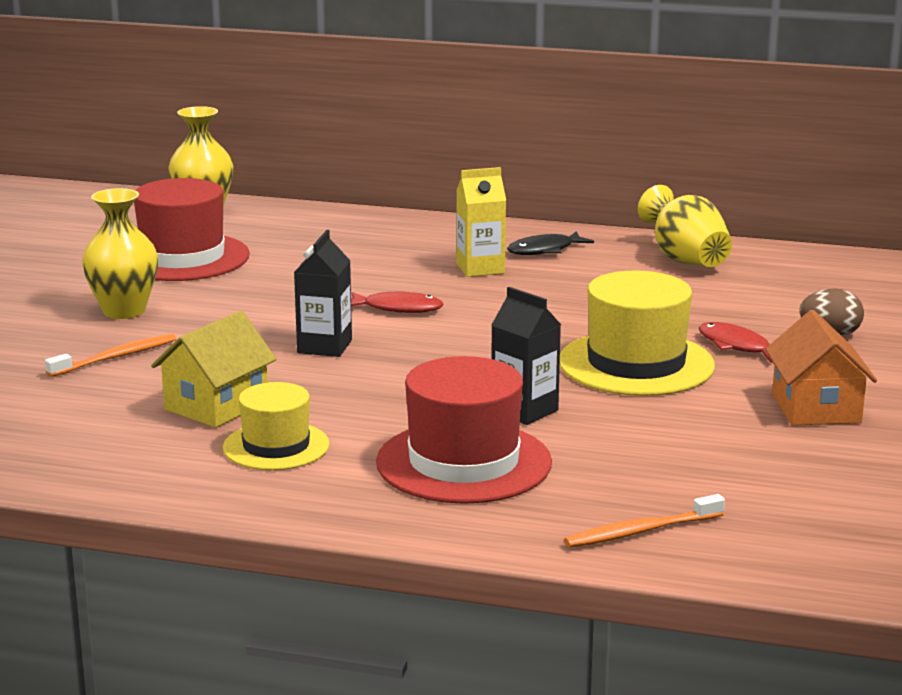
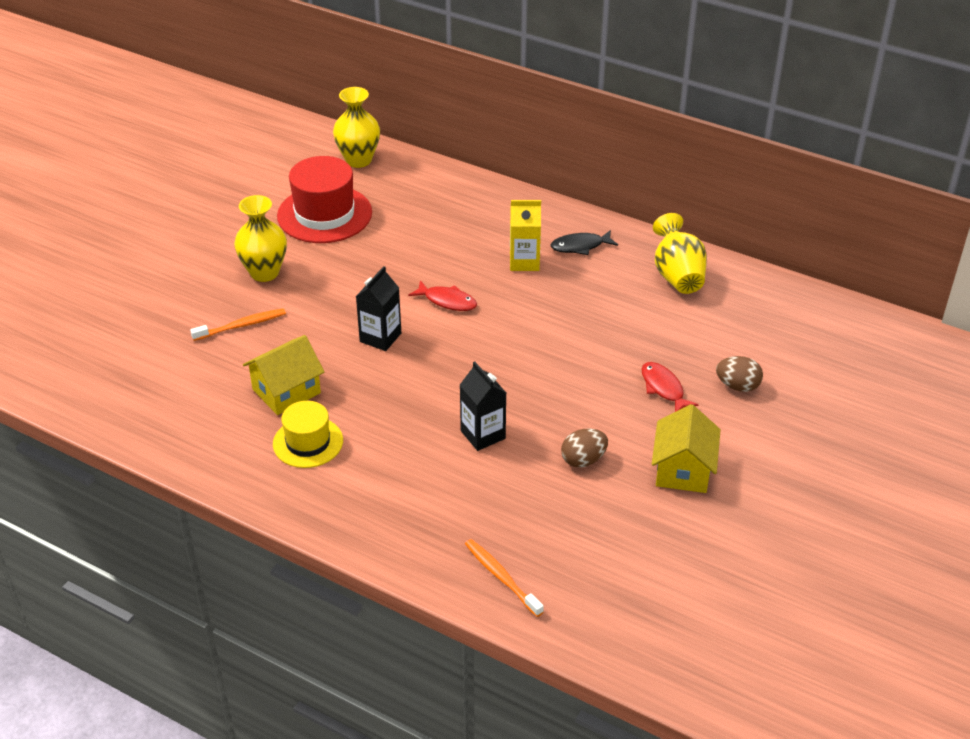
camera: 15 degrees right, 20 degrees up
red hat [376,356,552,504] -> none
yellow hat [560,271,715,396] -> none
orange toothbrush [564,494,725,548] -> orange toothbrush turned 60 degrees clockwise [465,539,544,617]
orange house [765,310,877,426] -> yellow house [652,404,721,493]
none -> brown egg [561,429,608,468]

